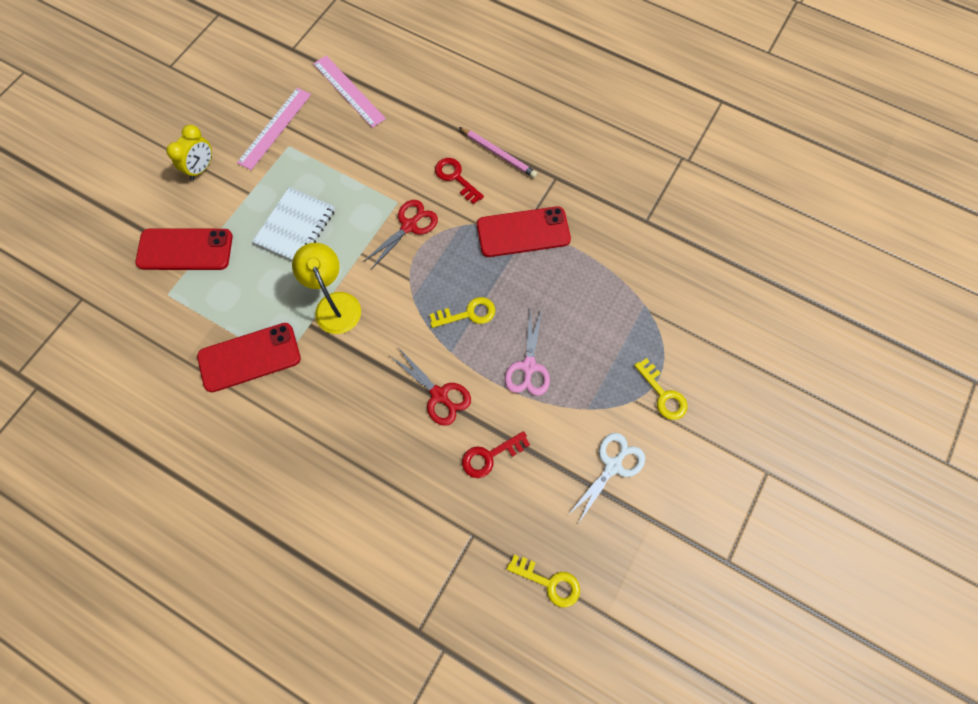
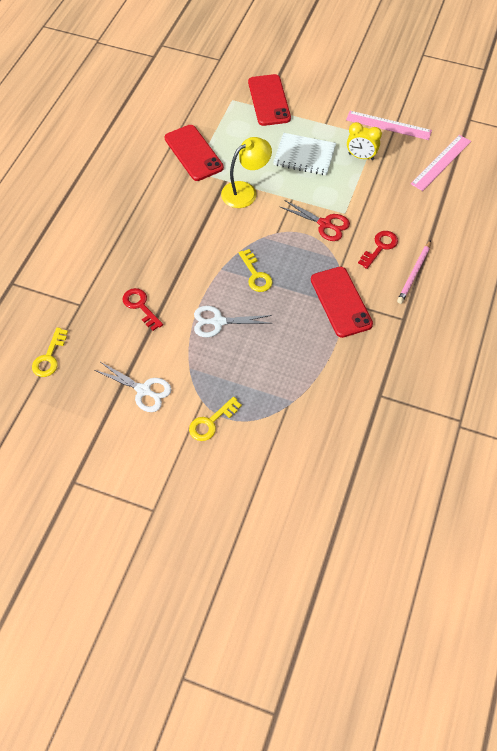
camera: 80 degrees right, 10 degrees down
yellow clock [166,125,212,180] -> yellow clock moved to [347,122,382,160]
red scissors [390,350,471,426] -> none
pink scissors [505,309,550,396] -> white scissors [194,306,273,337]

